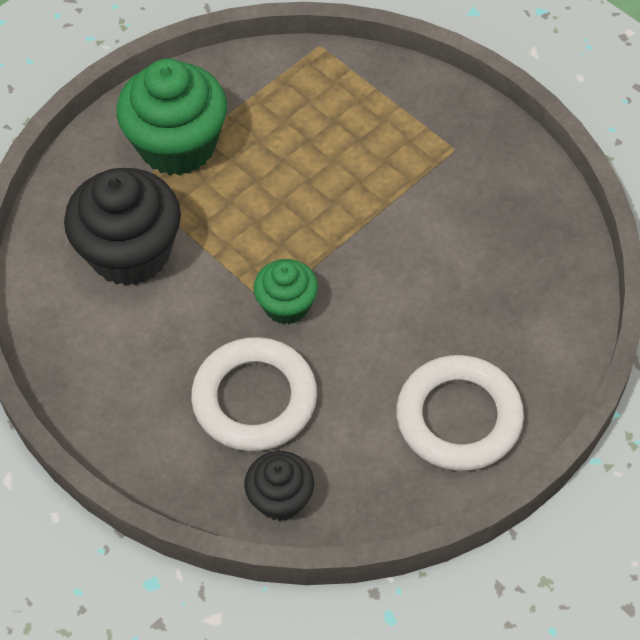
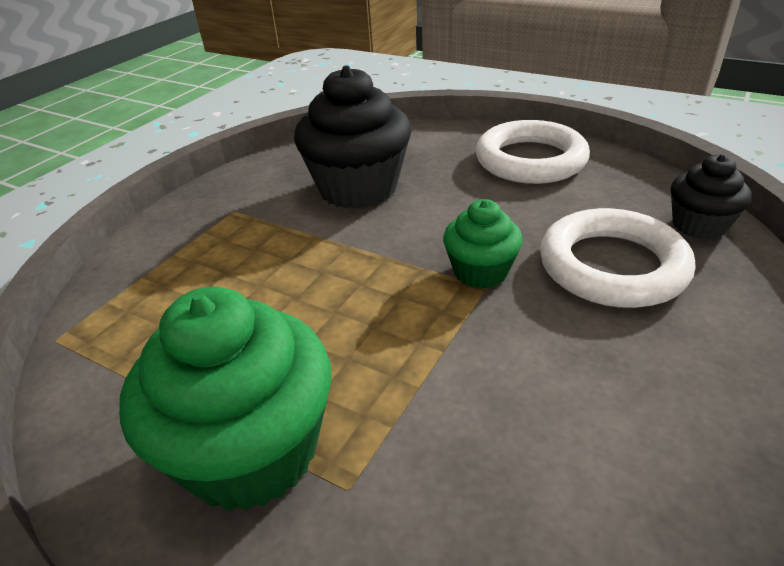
camera: 105 degrees left, 20 degrees down
black cupcake [64,168,181,286] -> black cupcake moved to [294,65,411,209]

